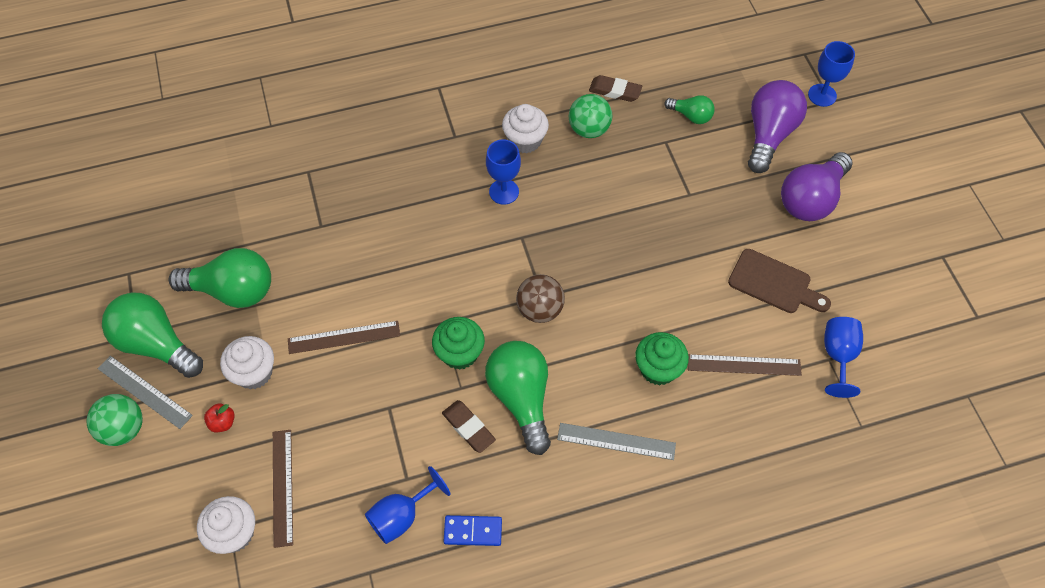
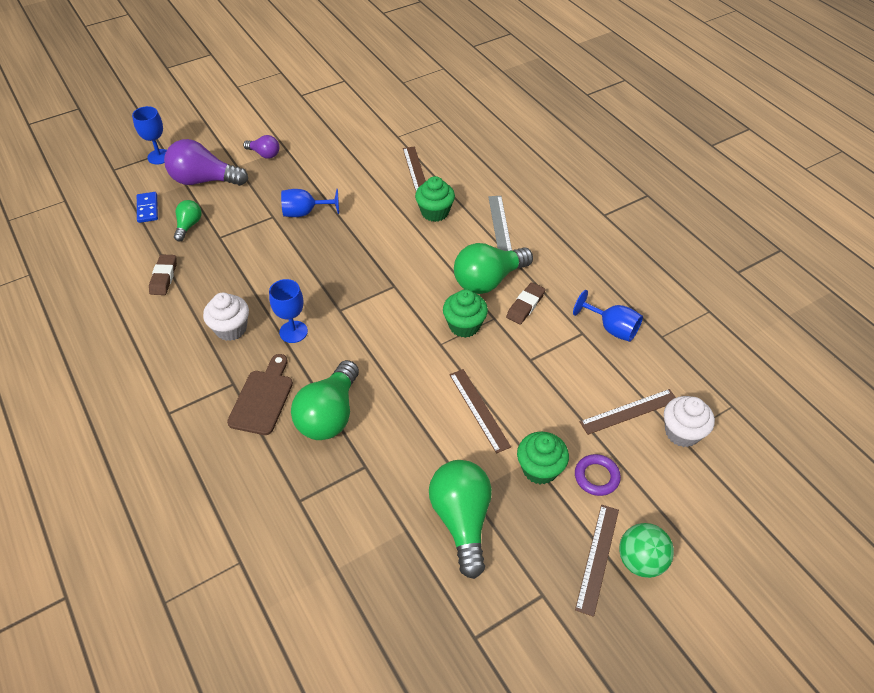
camera: 105 degrees left, 10 degrees down
grey ruler [98,356,193,429] -> brown ruler [575,505,619,617]
green light bulb [102,293,203,378] -> green light bulb moved to [291,360,359,440]
red apple [204,404,235,433] -> purple ring [575,454,621,496]
white cupcake [220,336,274,389] -> green cupcake [517,432,569,484]
blue domino [443,515,502,546] -> blue domino moved to [137,192,158,223]
brown ball [516,274,565,323] -> none
green ball [569,94,612,138] -> none
brown cutting board [728,249,831,313] -> brown cutting board moved to [227,354,293,435]
purple light bulb [781,152,853,221] -> purple light bulb [243,135,279,159], size x0.53
blue goblet [824,317,863,398] -> blue goblet moved to [281,189,339,217]

